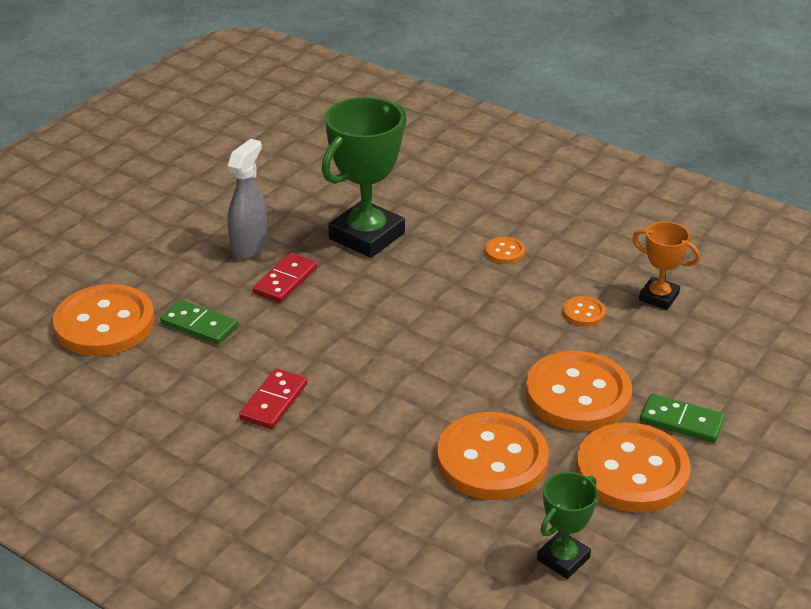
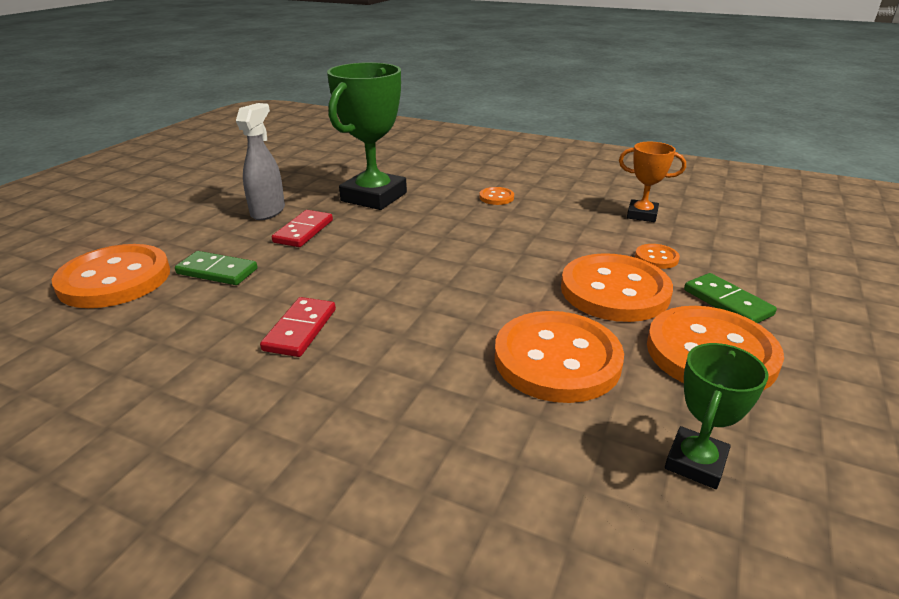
camera: 10 degrees left, 5 degrees down
orange button [563,296,606,326] -> orange button moved to [635,244,680,269]
green domino [640,394,725,443] -> green domino turned 45 degrees clockwise [684,273,777,323]

